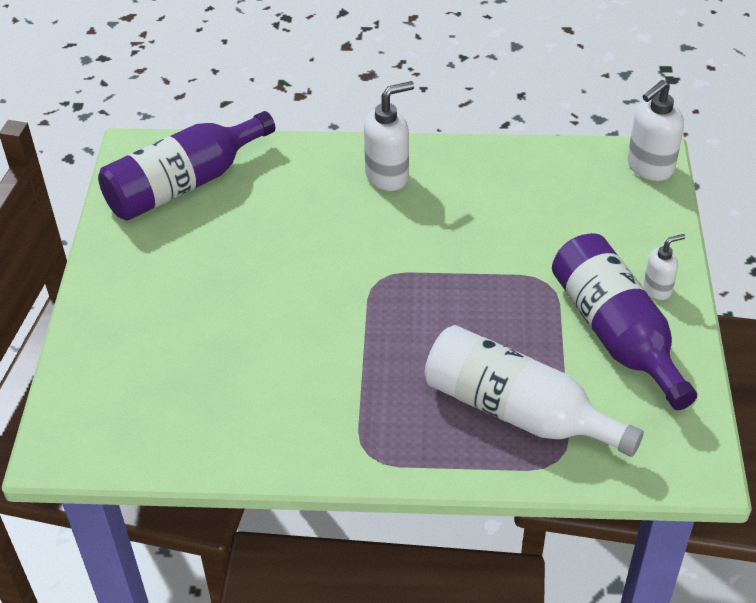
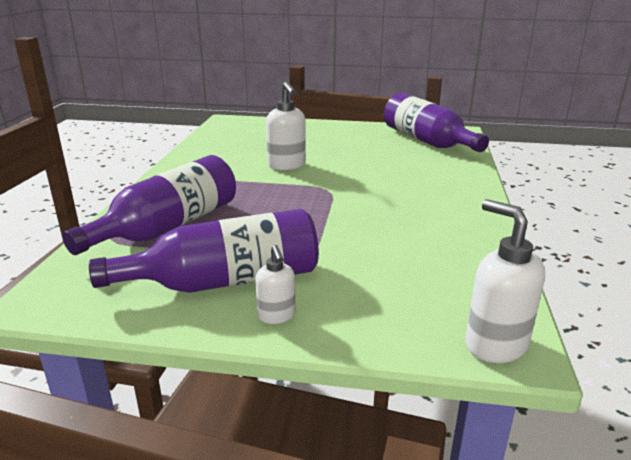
camera: 95 degrees right, 20 degrees down
white soap dispenser [364,81,414,191] -> white soap dispenser moved to [266,82,306,170]
white bottle [425,325,644,457] -> purple bottle [62,155,236,255]

